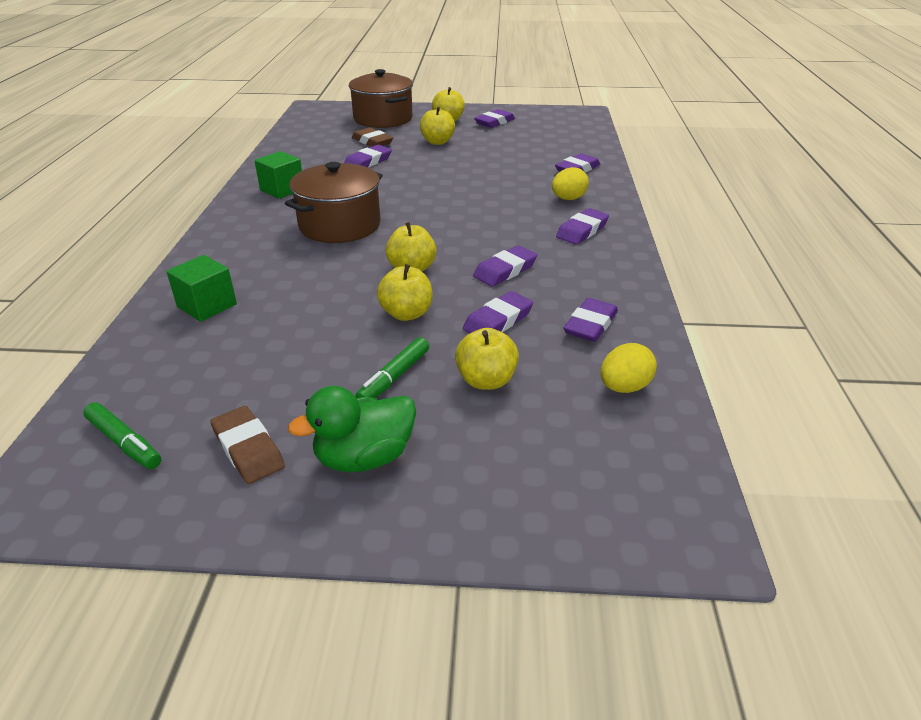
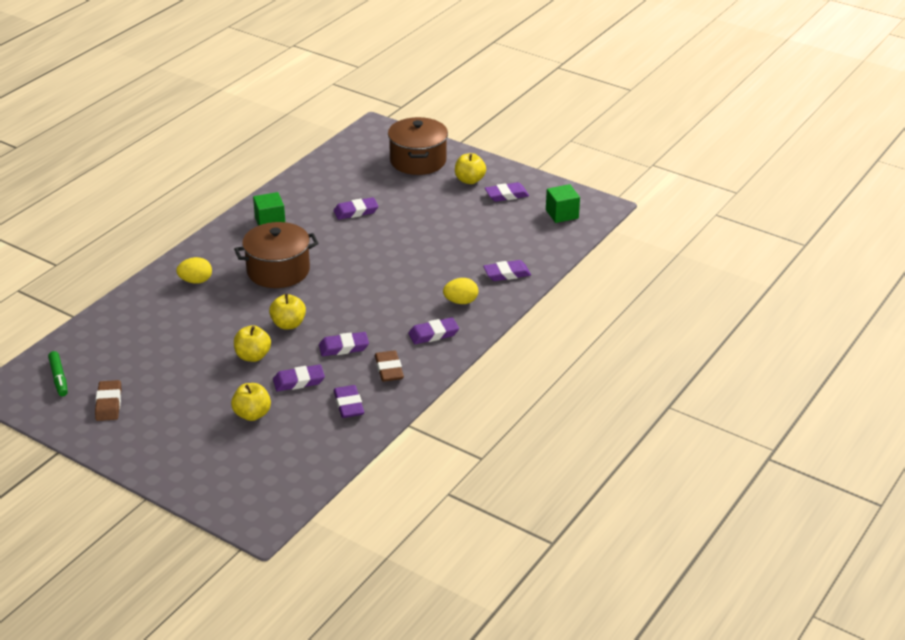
camera: 30 degrees right, 0 degrees up
green cube [166,255,237,322] -> green cube moved to [546,184,580,223]
green duck [288,386,416,473] -> none
brown eraser [352,127,393,147] -> brown eraser moved to [375,350,404,382]
green marker [355,337,429,398] -> none
yellow apple [420,107,455,145] -> none
purple eraser [563,298,618,342] -> purple eraser turned 75 degrees counterclockwise [334,385,364,418]
yellow egg [600,343,657,393] -> yellow egg moved to [176,257,212,284]

